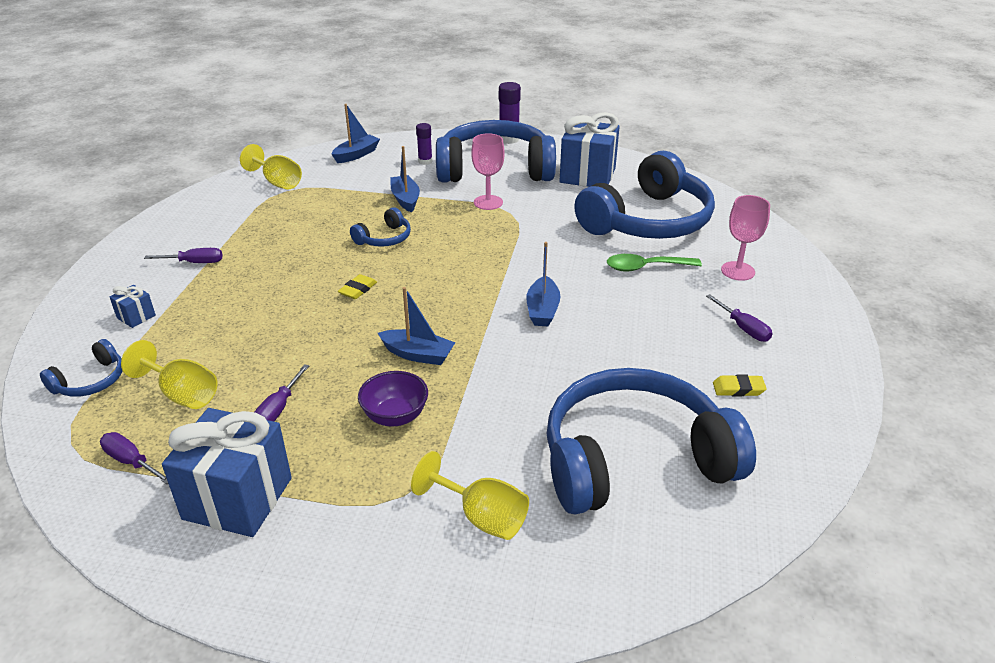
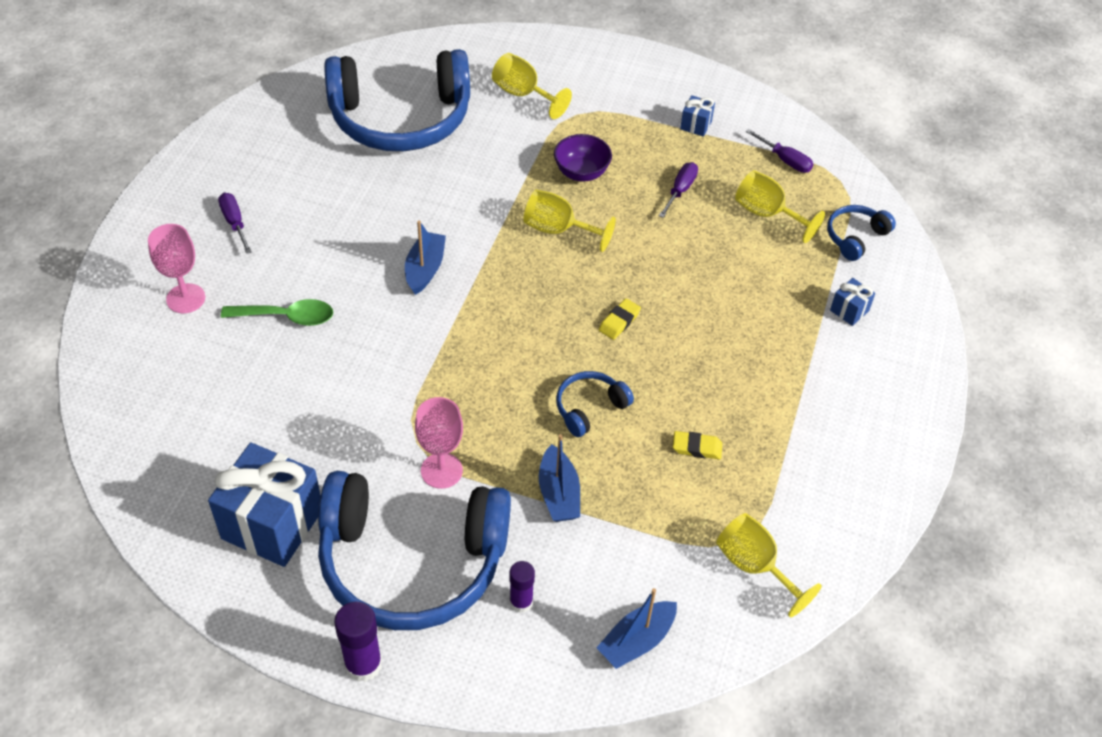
camera: 175 degrees left, 15 degrees up
purple screwdriver [144,248,222,263] -> none
blue gift [162,408,292,537] -> blue gift [680,95,715,137], size x0.44
blue boat [378,287,455,365] -> yellow goblet [523,190,616,252]
blue headphones [574,151,715,239] -> none
yellow eraser [713,374,767,396] -> yellow eraser moved to [673,431,722,459]

